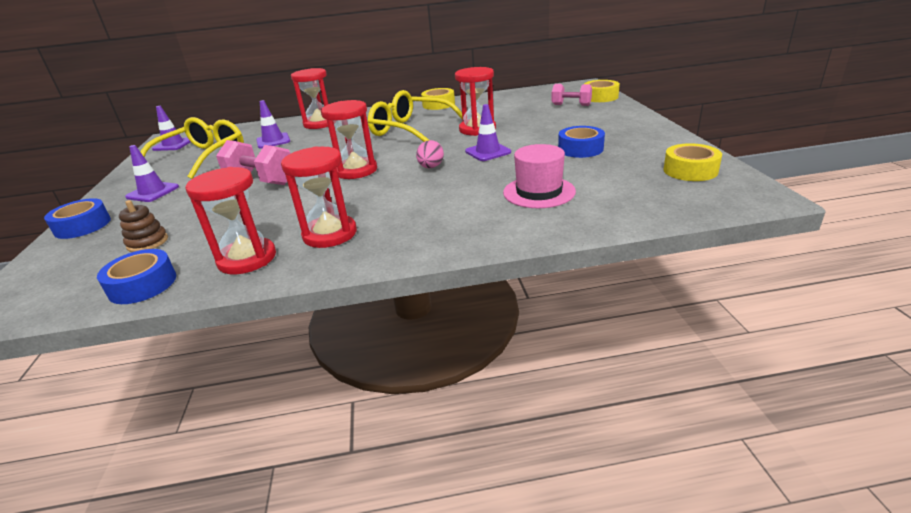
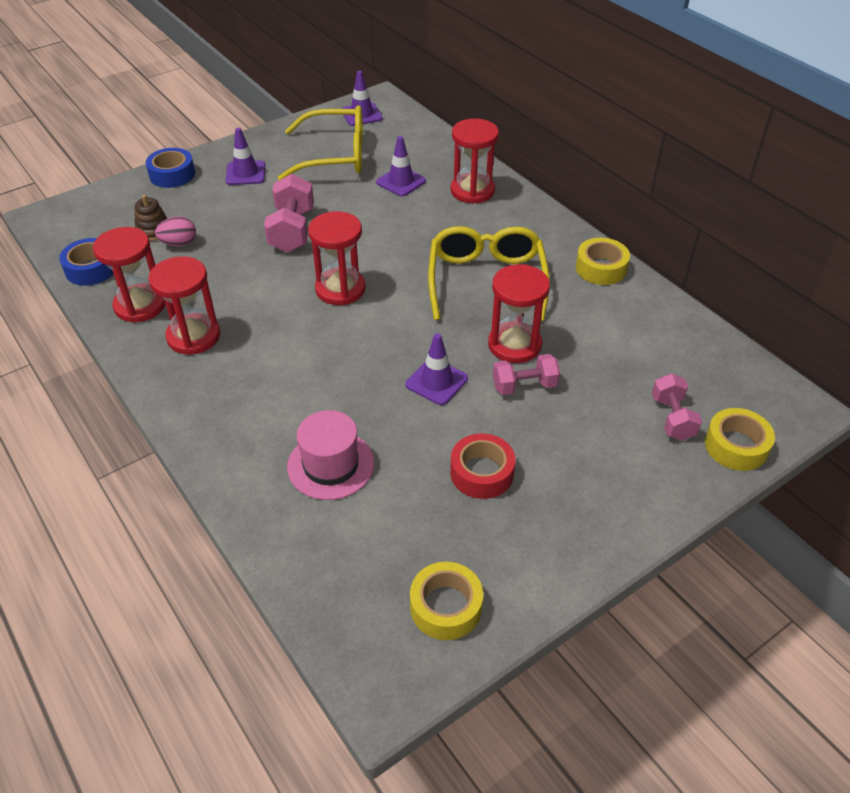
camera: 60 degrees right, 15 degrees up
pink egg [416,140,444,168] -> pink egg moved to [155,216,196,247]
blue tape [558,126,605,158] -> red tape [450,433,516,499]
none -> pink dumbbell [493,354,560,395]

